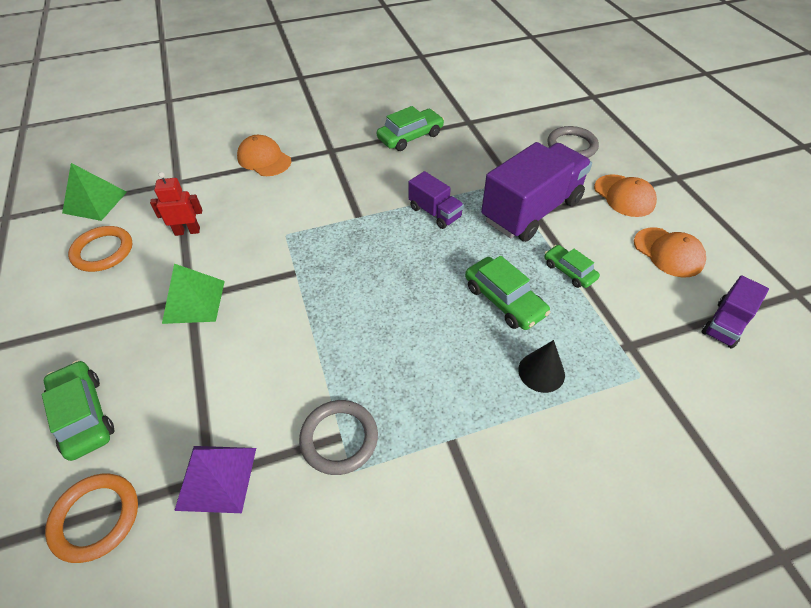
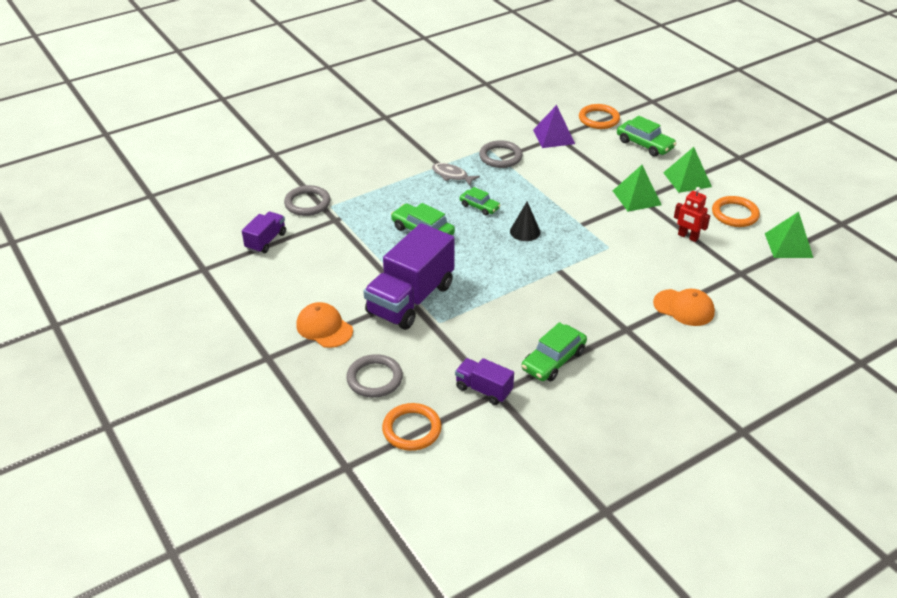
camera: 165 degrees right, 10 degrees down
red robot [150,172,202,236] -> red robot turned 60 degrees clockwise [674,187,710,242]
purple truck [409,171,464,229] -> purple truck moved to [455,358,514,405]
black cone [518,340,565,393] -> black cone moved to [510,201,541,241]
green car [544,245,600,288] -> green car moved to [460,187,501,216]
orange cap [634,228,706,277] -> none
none -> grey ring [284,185,331,216]
none -> orange ring [382,403,442,451]
none -> grey fish [432,163,480,186]
none -> green pyramid [663,147,712,193]

